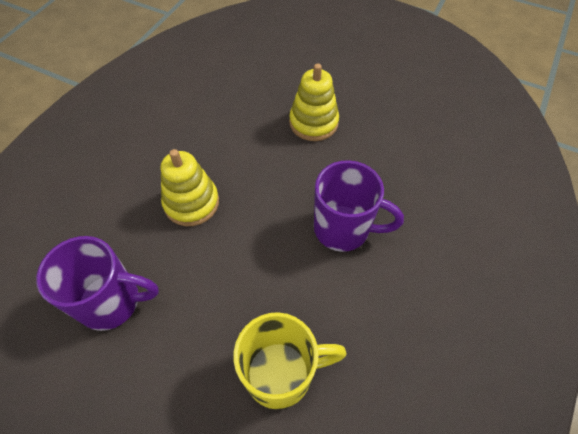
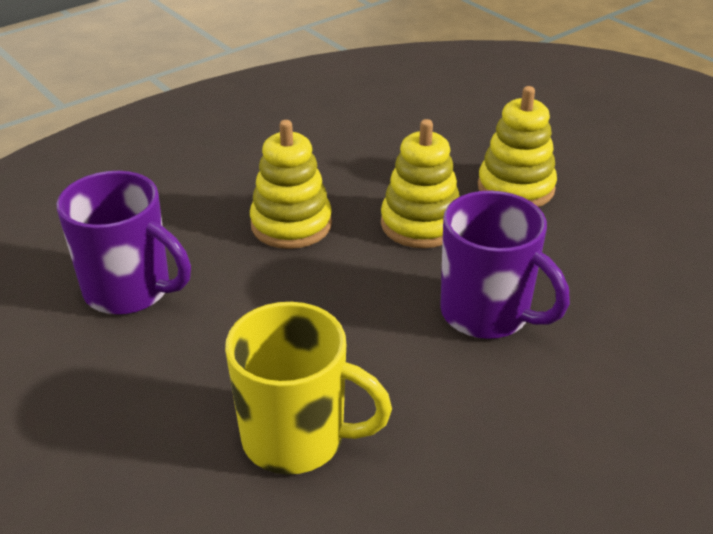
camera: 25 degrees right, 20 degrees down
none -> yellow stacking toy [381,119,460,248]

